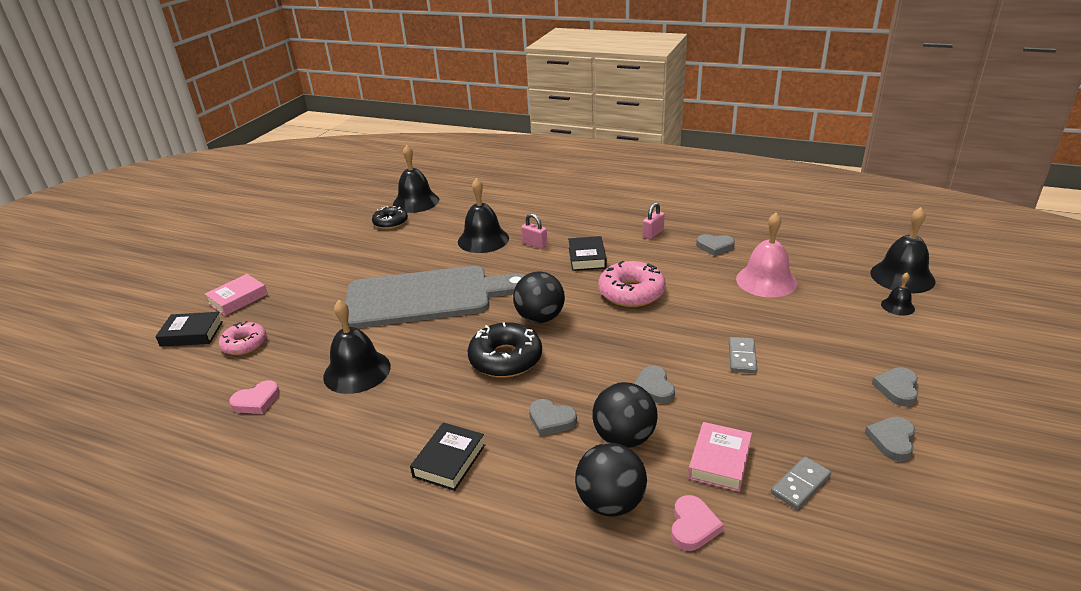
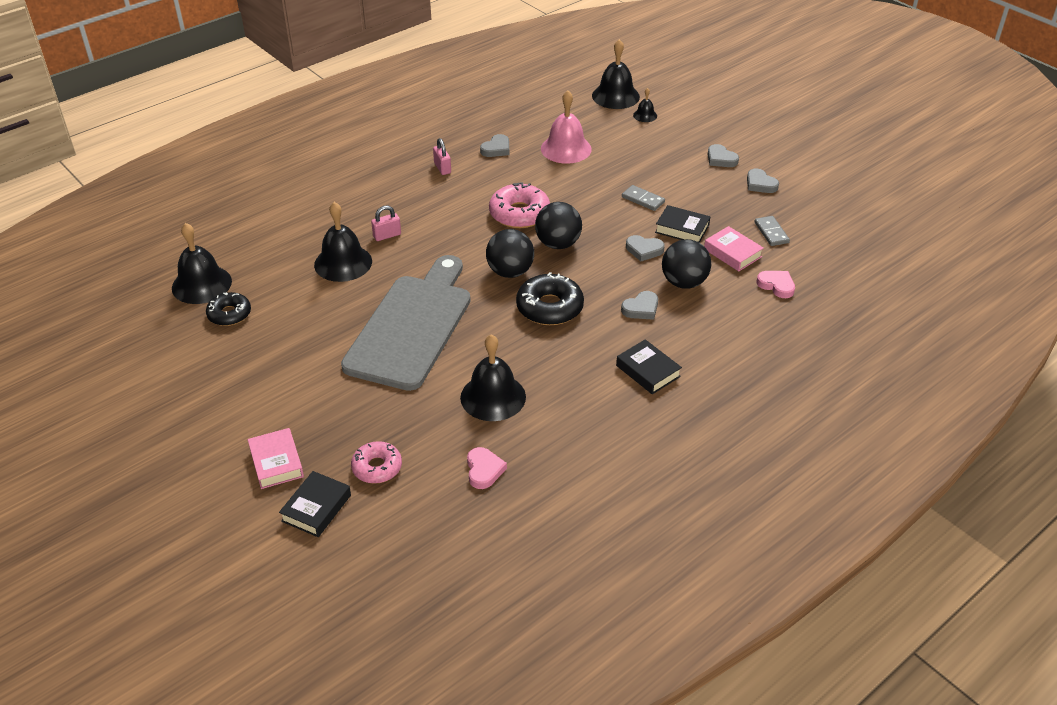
camera: 65 degrees left, 10 degrees up
black book [568,236,607,271] -> black book moved to [655,205,710,243]
black ball [575,443,647,517] -> black ball moved to [535,202,582,249]

